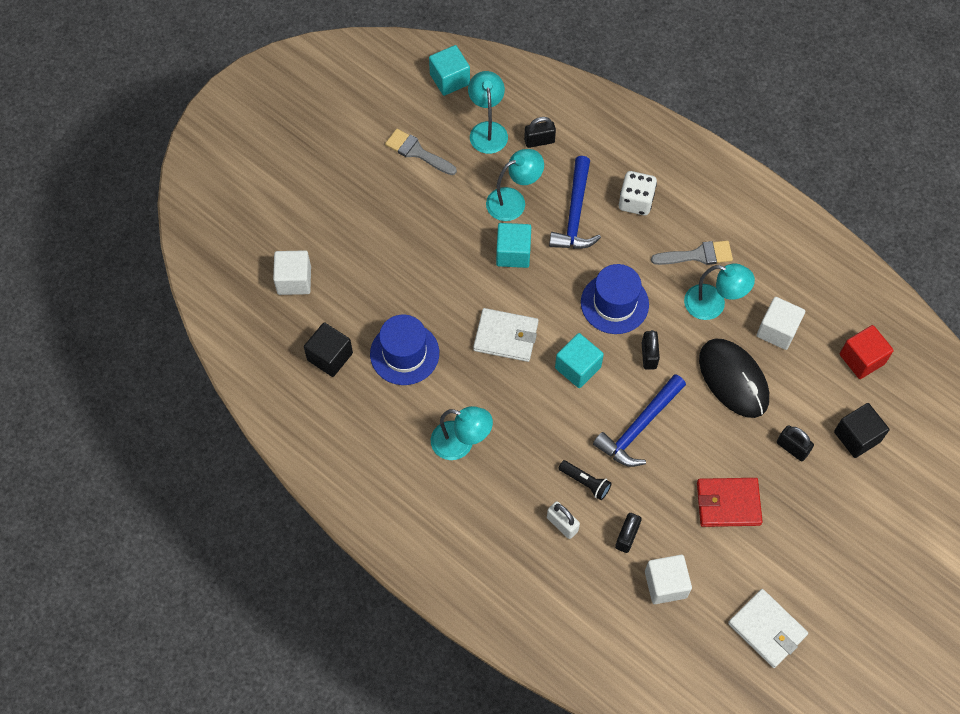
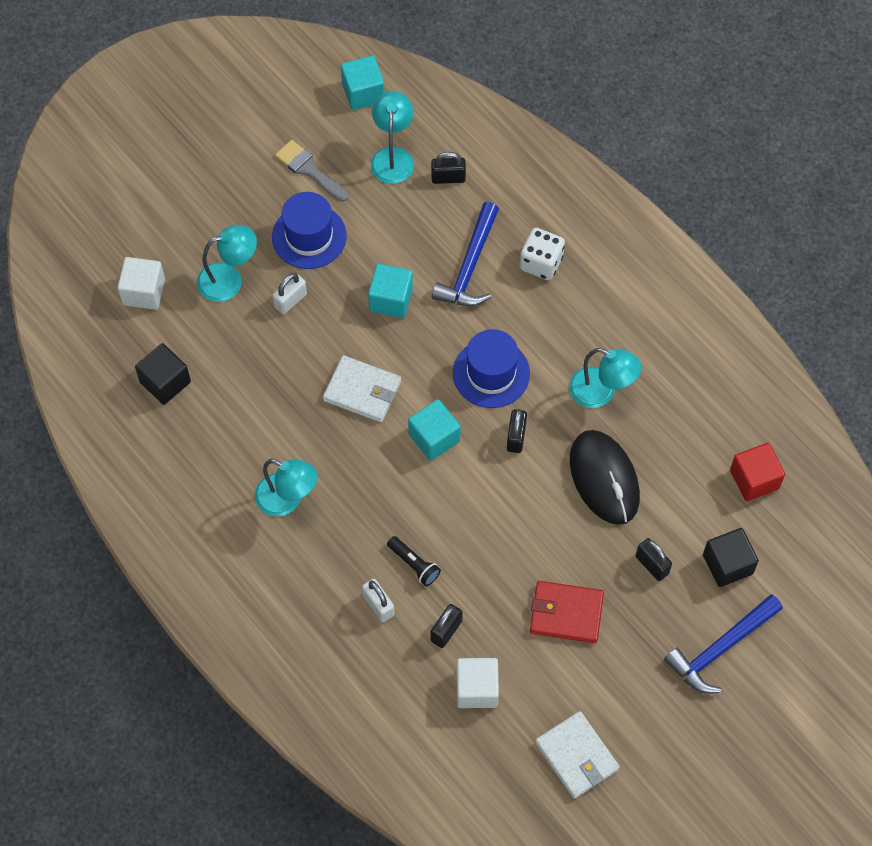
camera: 10 degrees right, 0 degrees up
blue hat [370,315,439,385] -> blue hat moved to [272,192,347,269]
turquoise lamp [486,149,544,221] -> turquoise lamp moved to [197,225,257,302]
blue hammer [593,374,686,467] -> blue hammer moved to [664,594,783,694]
grey brush [651,241,733,265] -> none
white cube [757,297,805,350] -> none
none -> white padlock [273,273,307,314]

